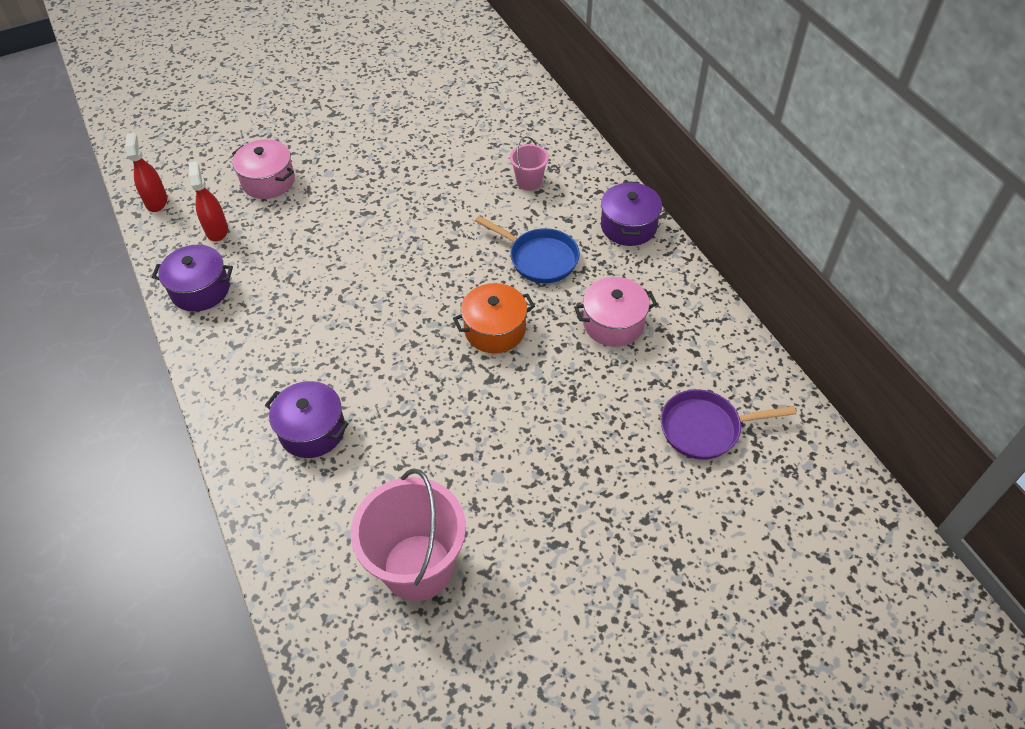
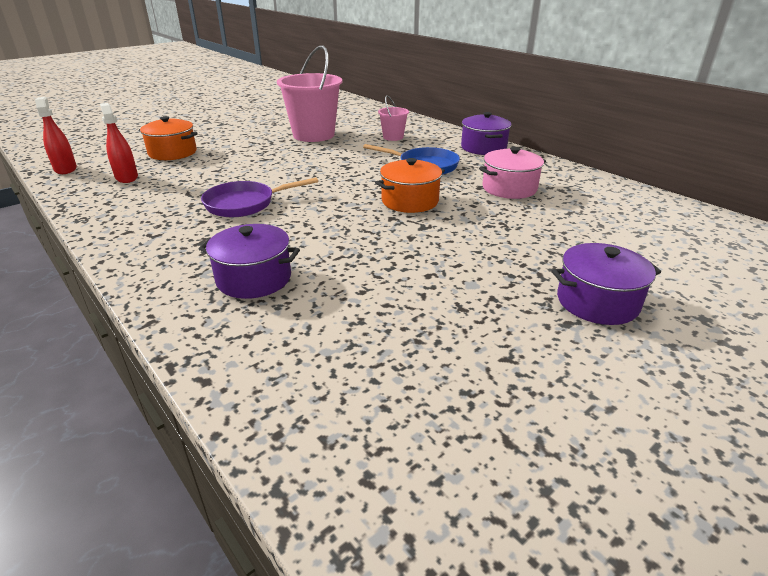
camera: 15 degrees left, 20 degrees down
purple pot [152,245,233,312] -> purple pot moved to [552,243,661,325]
pink pot [232,139,295,199] -> orange pot [139,116,198,160]
pink bucket [351,469,466,601] -> pink bucket moved to [277,45,342,142]
purple pan [661,389,796,460] -> purple pan moved to [201,177,318,217]

